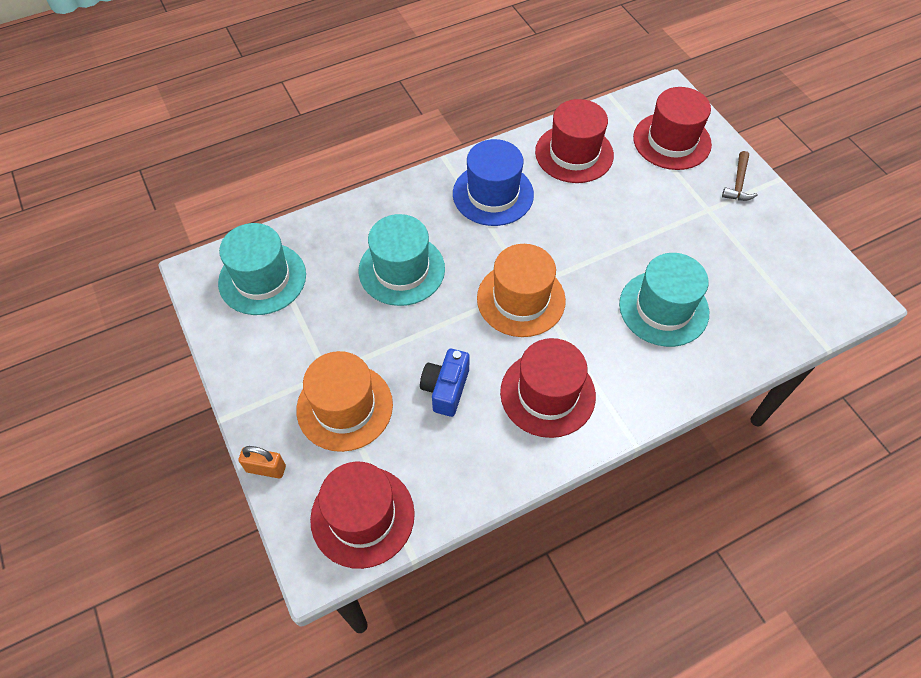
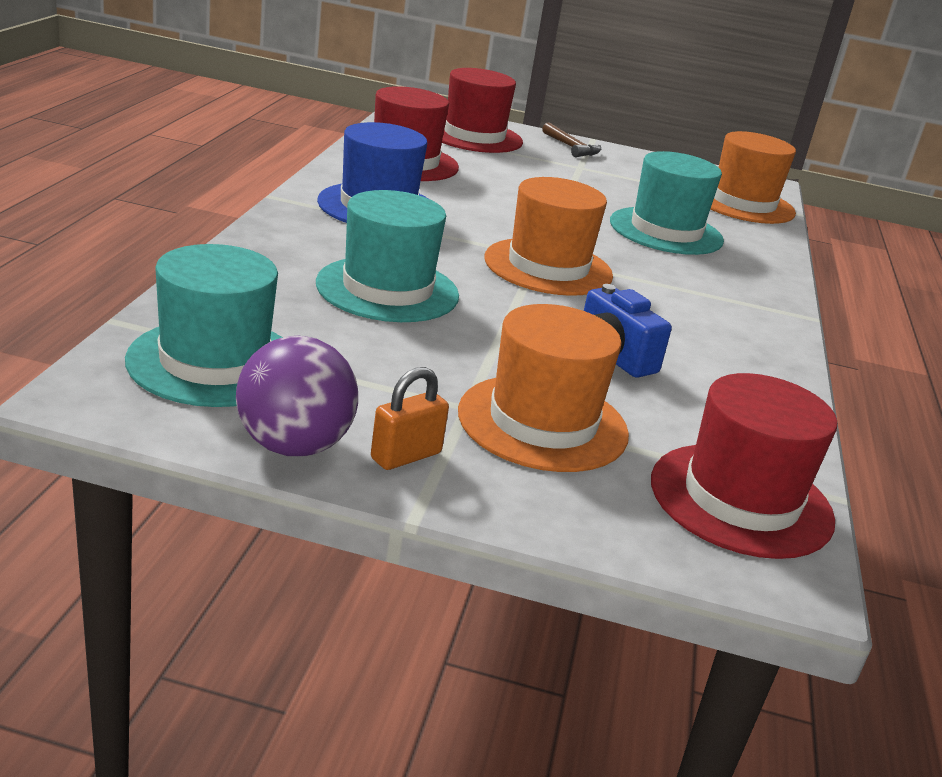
camera: 55 degrees left, 30 degrees down
orange padlock [238,446,286,478] -> orange padlock moved to [371,367,449,470]
red hat [500,338,596,438] -> none
none -> purple ball [236,336,358,456]
none -> orange hat [711,131,796,224]

